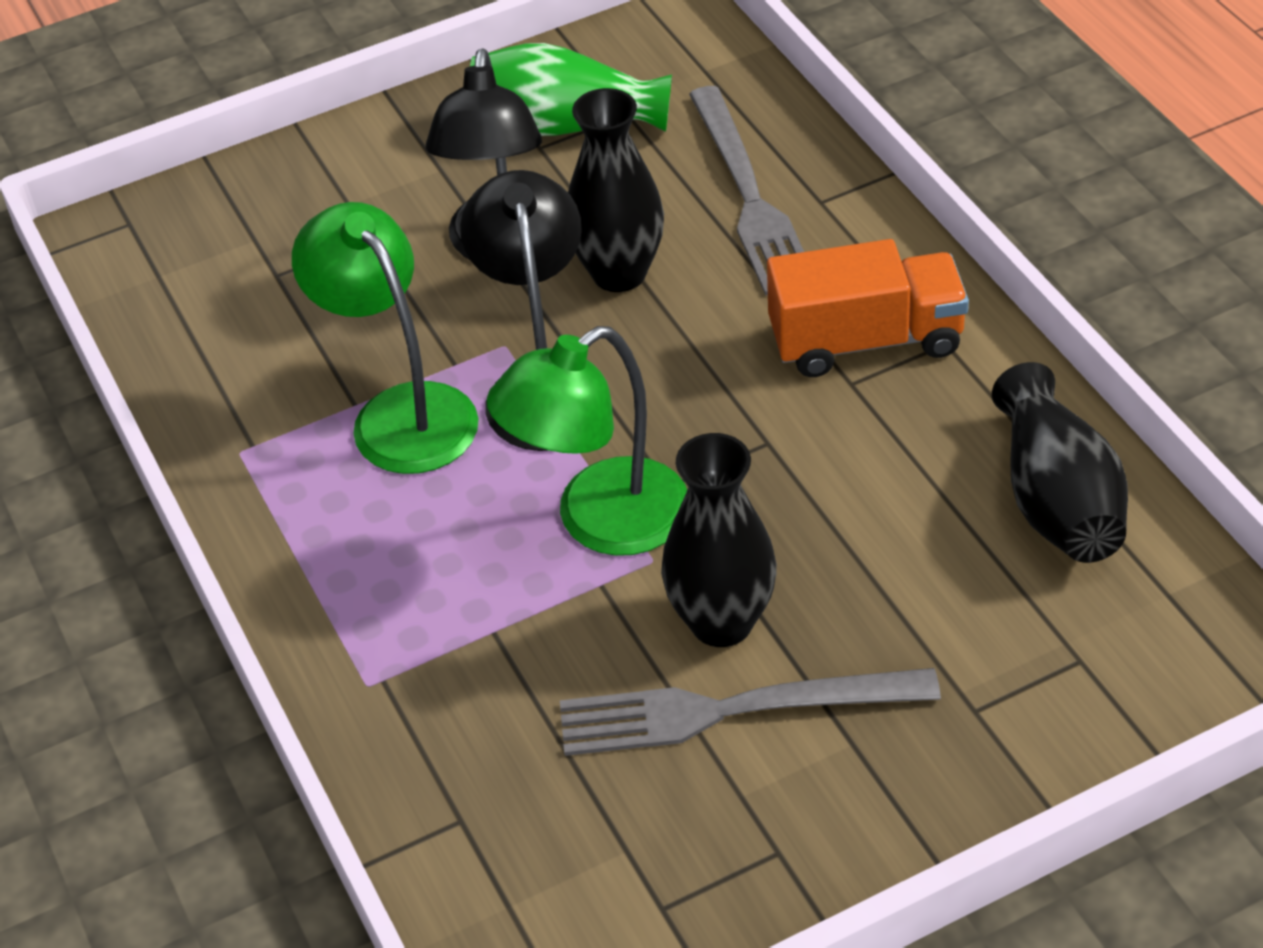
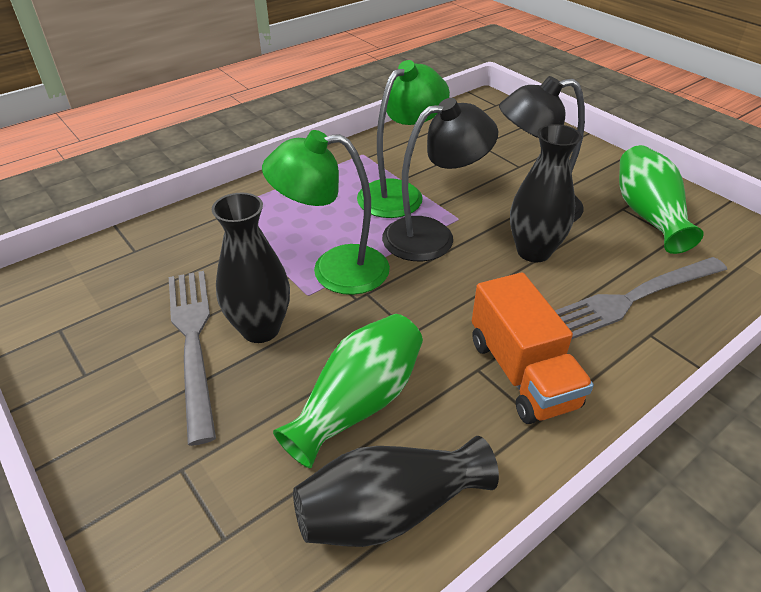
camera: 75 degrees right, 5 degrees down
green lamp [487,326,687,556] -> green lamp turned 45 degrees counterclockwise [262,130,390,295]
none -> green vase [273,314,423,468]

